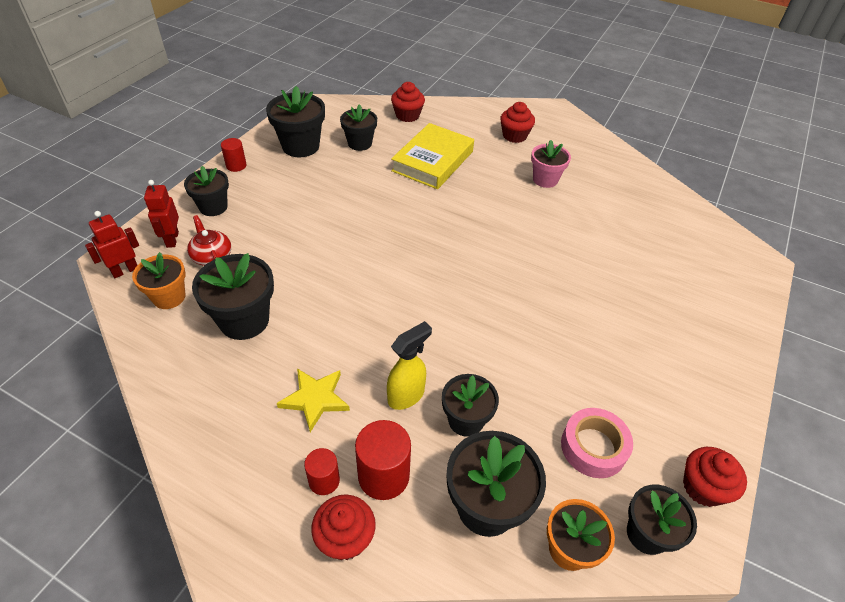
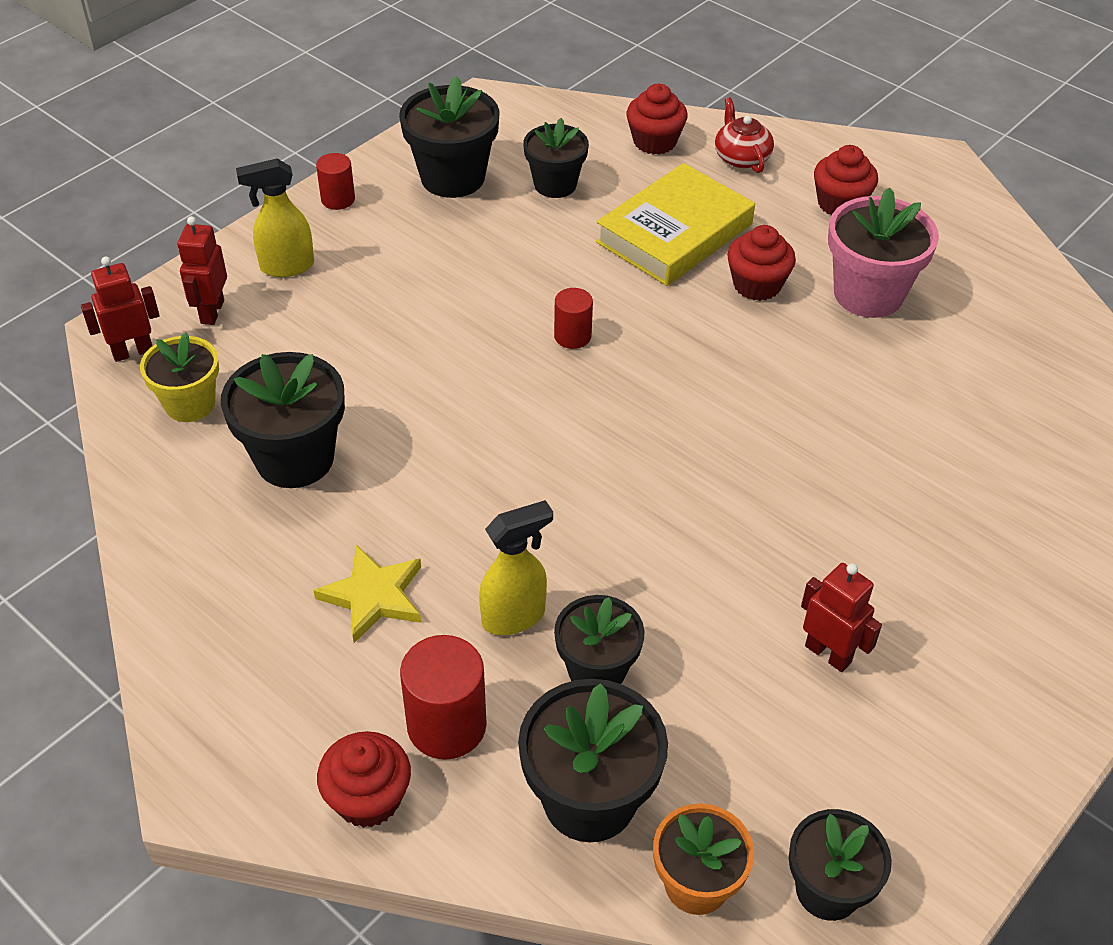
camera: 15 degrees right, 0 degrees up
orange flower pot [132,252,185,309] -> yellow flower pot [140,332,219,422]
black flower pot [184,166,229,216] -> yellow spray bottle [236,159,314,277]
red teapot [187,215,231,266] -> red teapot moved to [715,97,774,173]
red cylinder [304,448,340,495] -> red cylinder moved to [554,288,593,349]
pink flower pot [531,140,571,188] -> pink flower pot [828,187,939,318], size x1.51
pink tape [561,408,633,478] -> none
red cupcake [683,447,747,507] -> red cupcake moved to [727,225,796,301]
none -> red robot [801,563,882,672]

